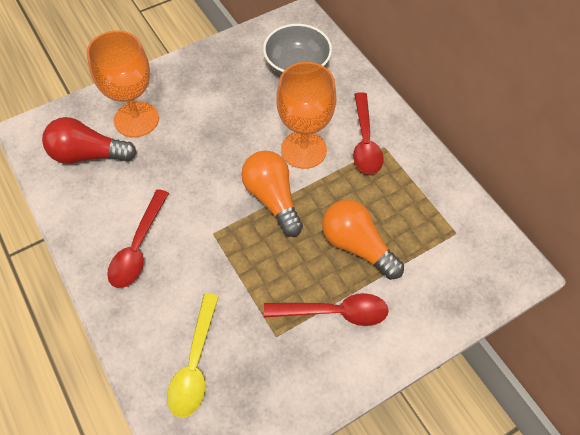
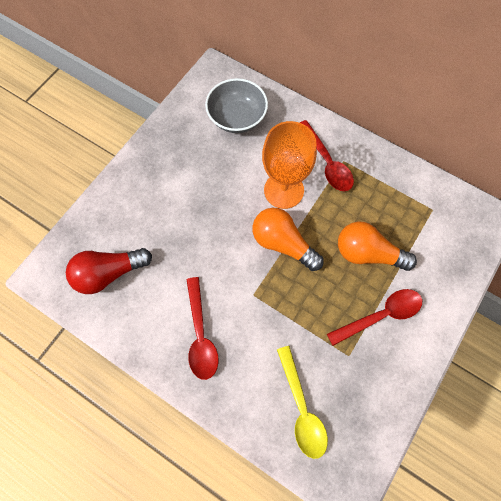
camera: 25 degrees left, 10 degrees up
orange goblet [86,31,159,137] -> none

